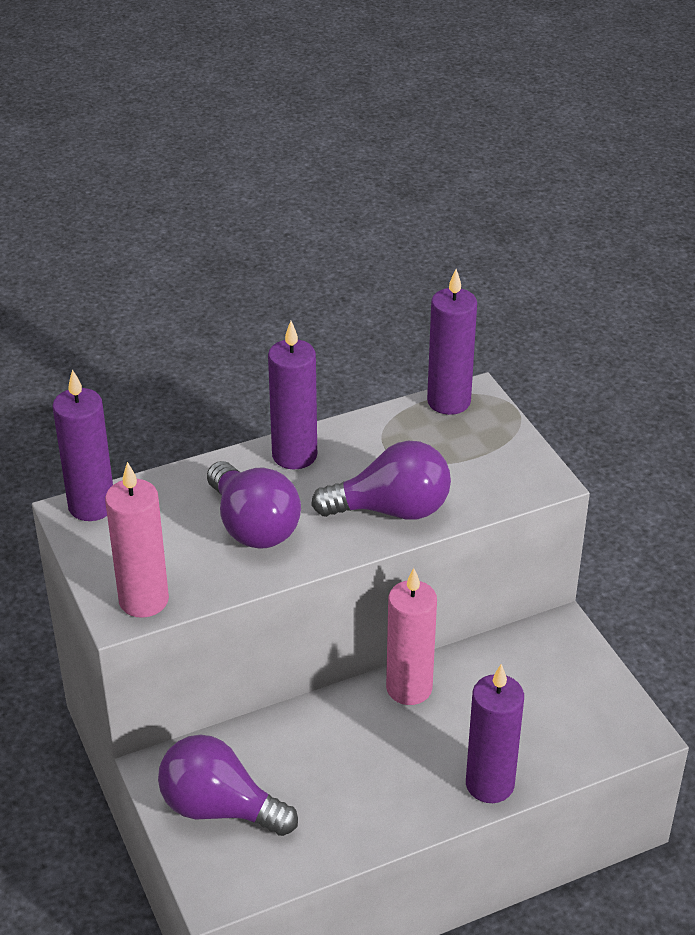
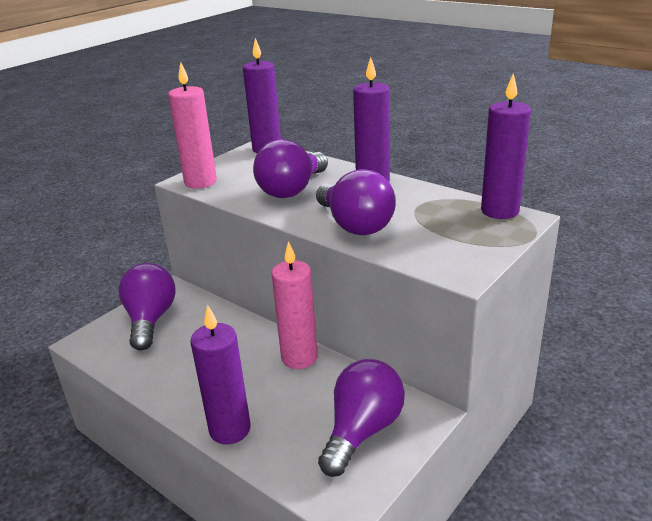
camera: 65 degrees right, 10 degrees down
none -> purple light bulb [318,359,405,477]

